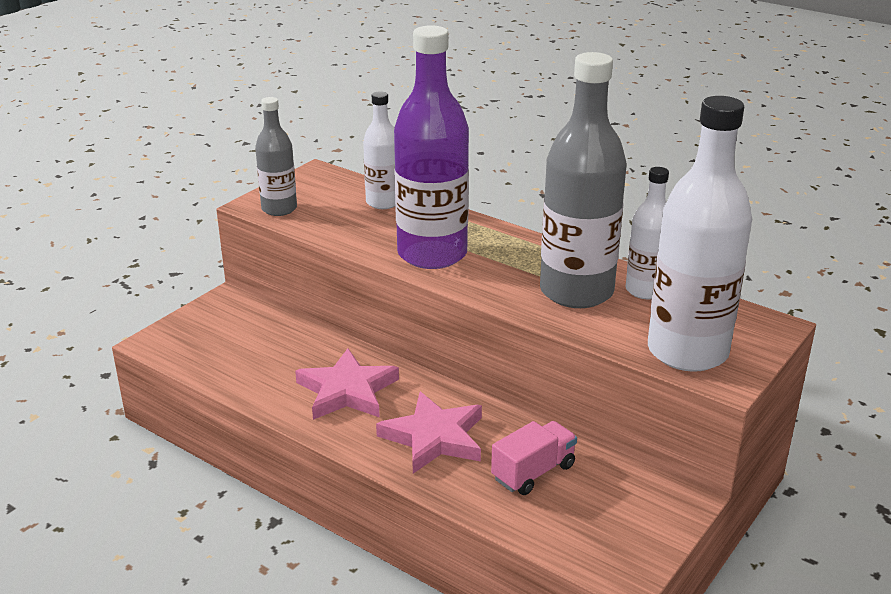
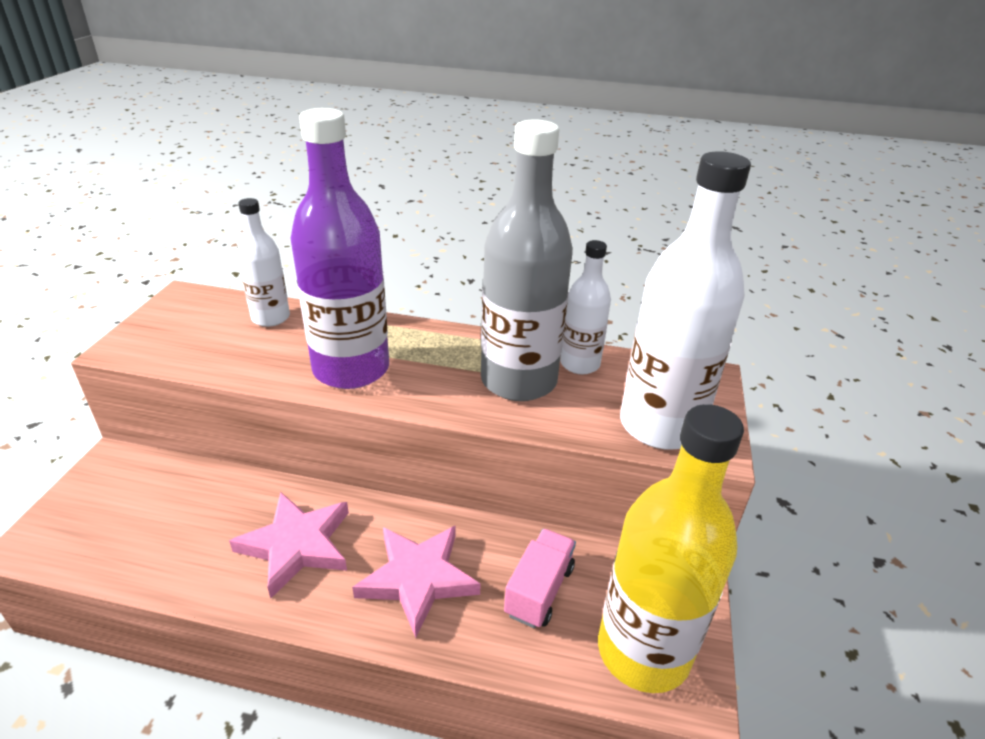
camera: 25 degrees left, 5 degrees up
grey bottle [255,97,297,216] -> none
none -> yellow bottle [598,404,744,693]

